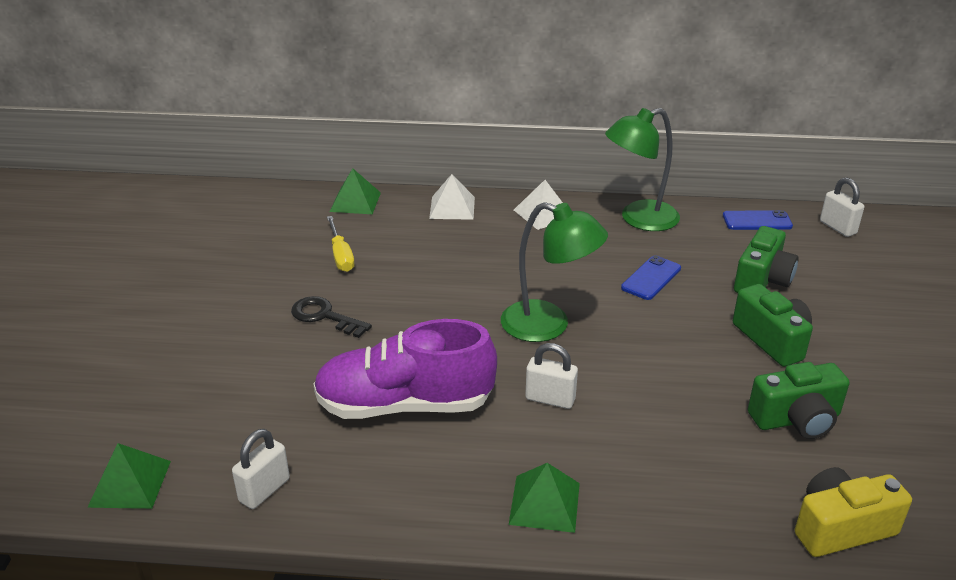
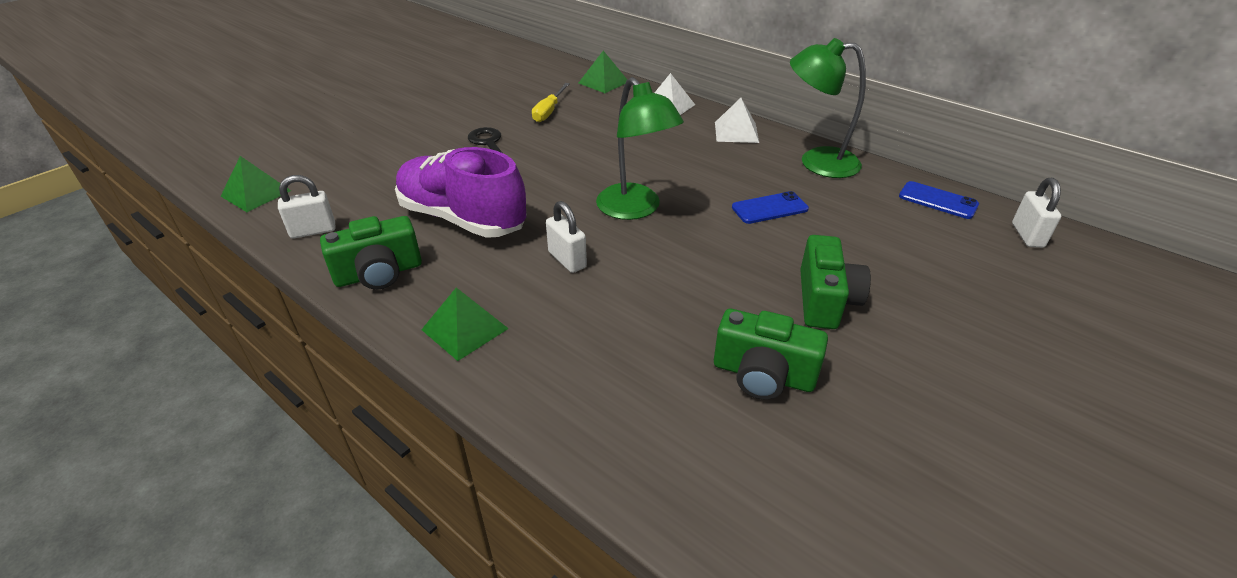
camera: 35 degrees right, 5 degrees up
green camera [734,226,799,293] -> green camera moved to [320,216,422,289]
yellow camera [795,467,912,557] -> none

